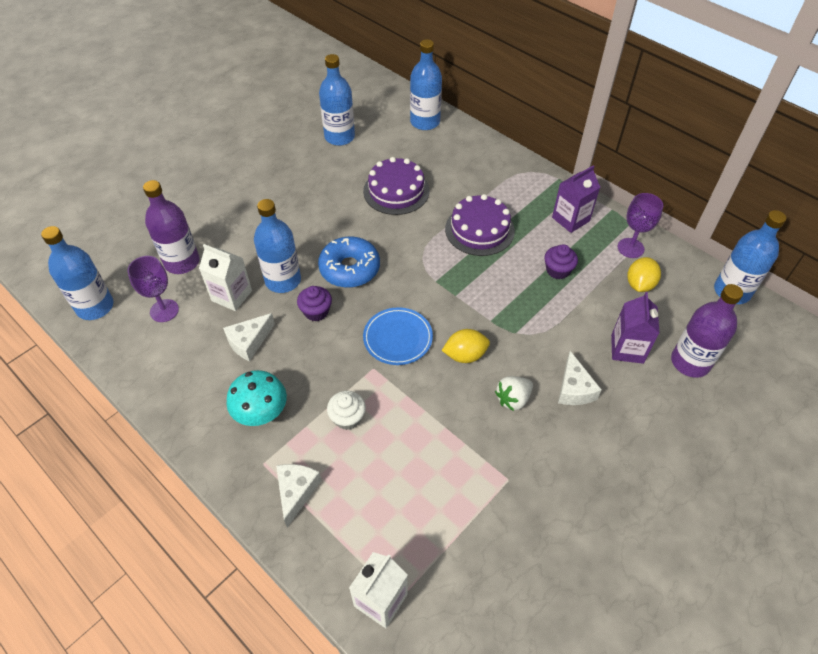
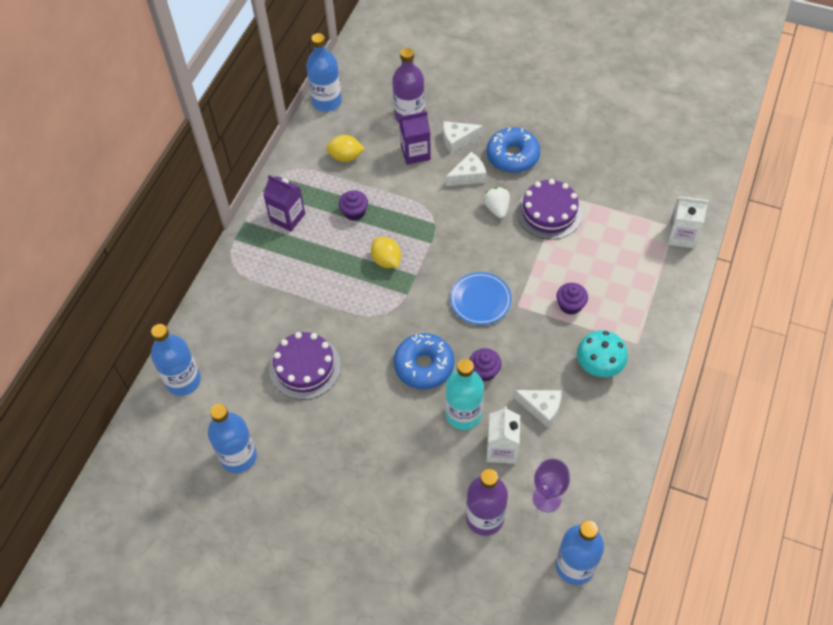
camera: 110 degrees left, 5 degrees up
blue bottle [254,199,301,293] -> turquoise bottle [445,359,484,430]
white cheese [276,464,322,527] -> white cheese moved to [443,121,483,154]
white cupcake [327,391,366,430] -> purple cupcake [556,283,588,315]
yellow lemon [442,329,490,363] -> yellow lemon moved to [371,237,401,268]
purple cake [445,194,515,256] -> purple cake moved to [517,179,582,240]
white strawberry [495,376,533,411] -> white strawberry turned 135 degrees counterclockwise [483,187,510,218]
purple goblet [618,193,663,258] -> none
none -> blue donut [487,127,540,173]

